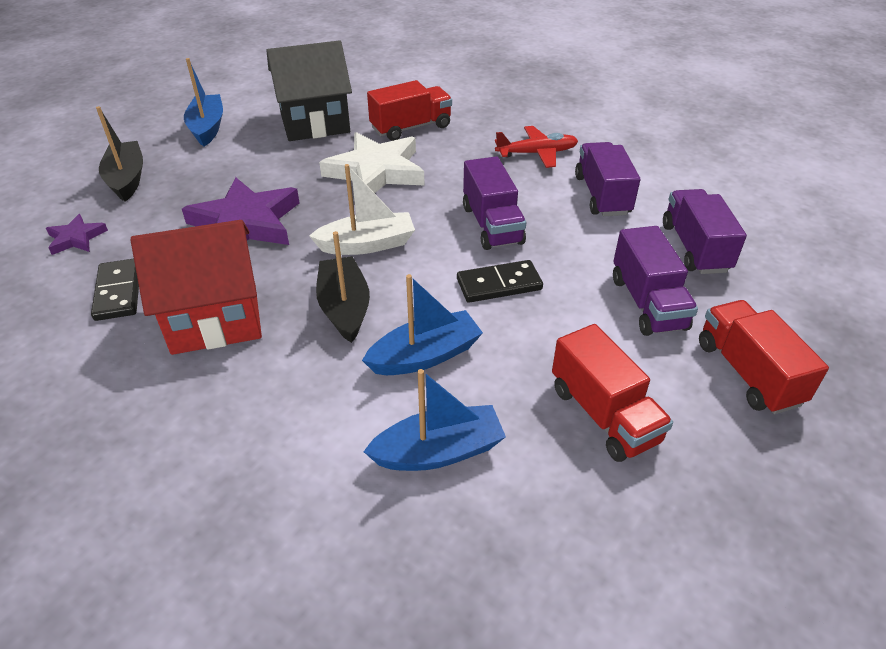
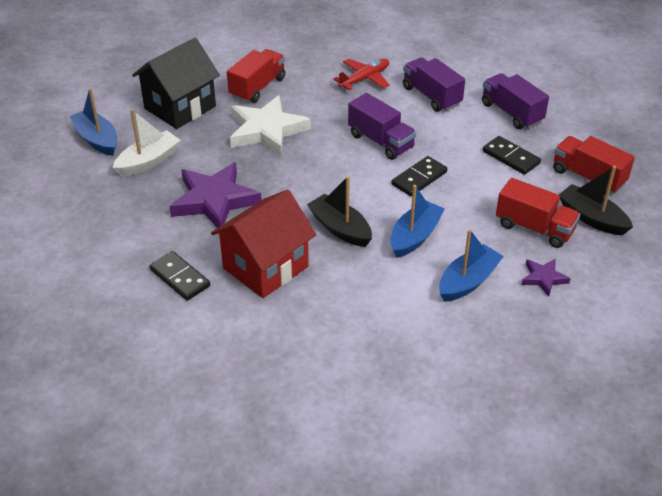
camera: 30 degrees left, 0 degrees up
purple star [46,214,108,255] -> purple star moved to [522,259,571,297]
black boat [96,106,143,202] -> black boat moved to [559,166,633,235]
white boat [309,164,415,255] -> white boat moved to [113,109,181,177]
purple truck [613,226,698,336] -> black domino [483,136,541,175]

